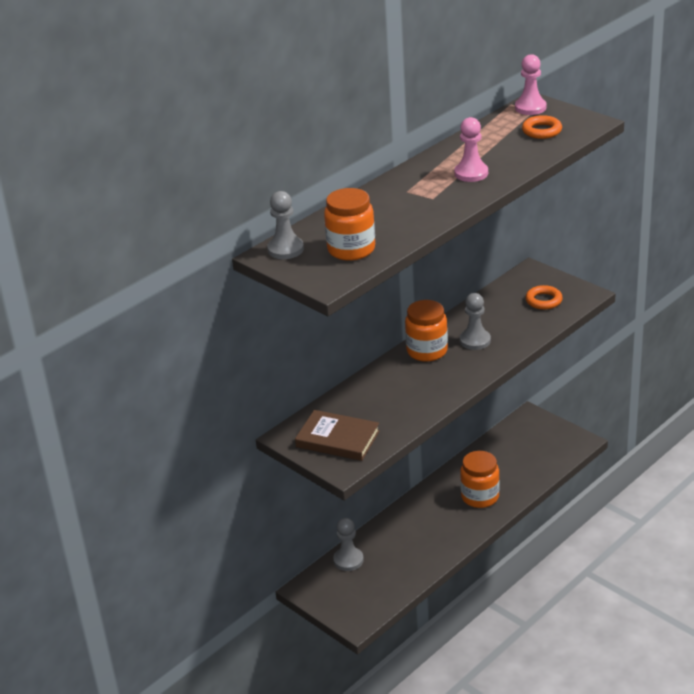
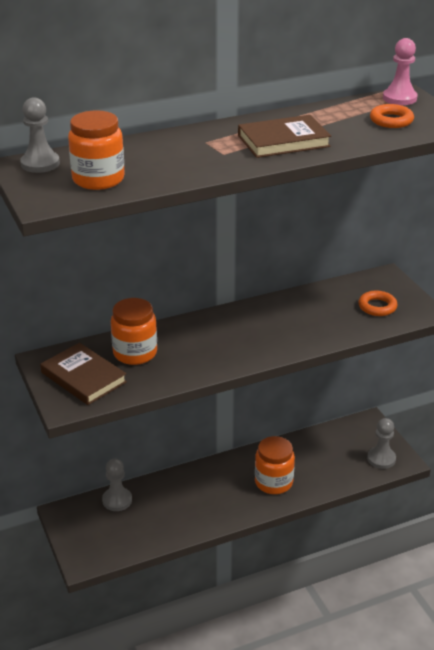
camera: 20 degrees right, 0 degrees up
orange jar [405,300,448,362] -> orange jar moved to [111,298,157,365]
pink pawn [454,117,488,182] -> brown book [238,115,331,158]
grey pawn [460,293,491,350] -> grey pawn moved to [367,418,396,469]

